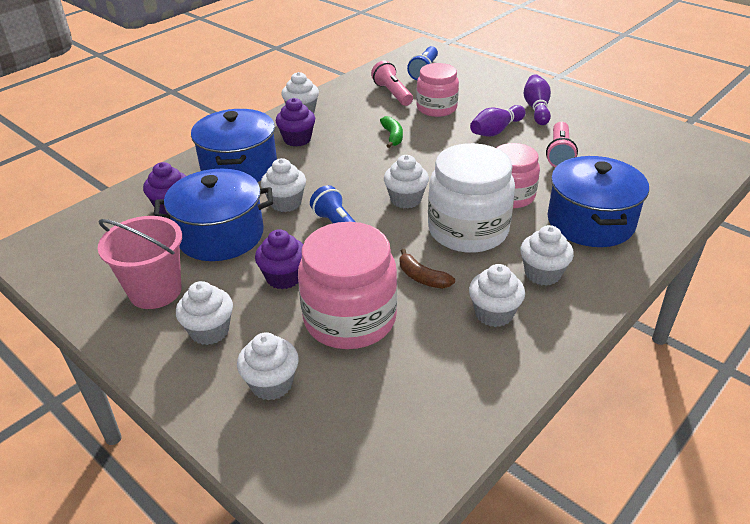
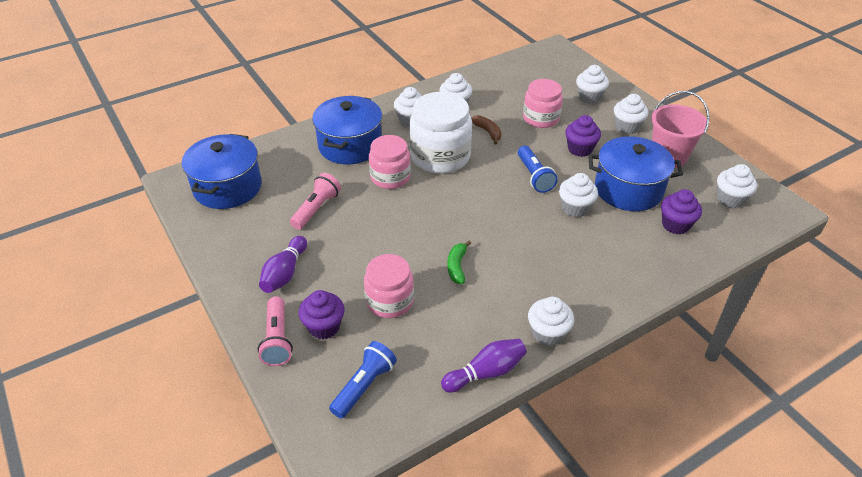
camera: 165 degrees left, 5 degrees up
blue pot [191,109,277,182] -> blue pot moved to [182,134,262,209]
purple cupcake [276,98,315,147] -> purple cupcake moved to [299,290,345,339]
pink jar [298,222,397,349] -> pink jar [523,79,563,128], size x0.65
pink flashlight [371,60,413,106] -> pink flashlight moved to [258,296,293,366]
white cupcake [384,155,429,208] -> white cupcake moved to [717,164,757,208]
purple bowling pin [470,105,526,137] -> purple bowling pin moved to [441,339,527,393]

